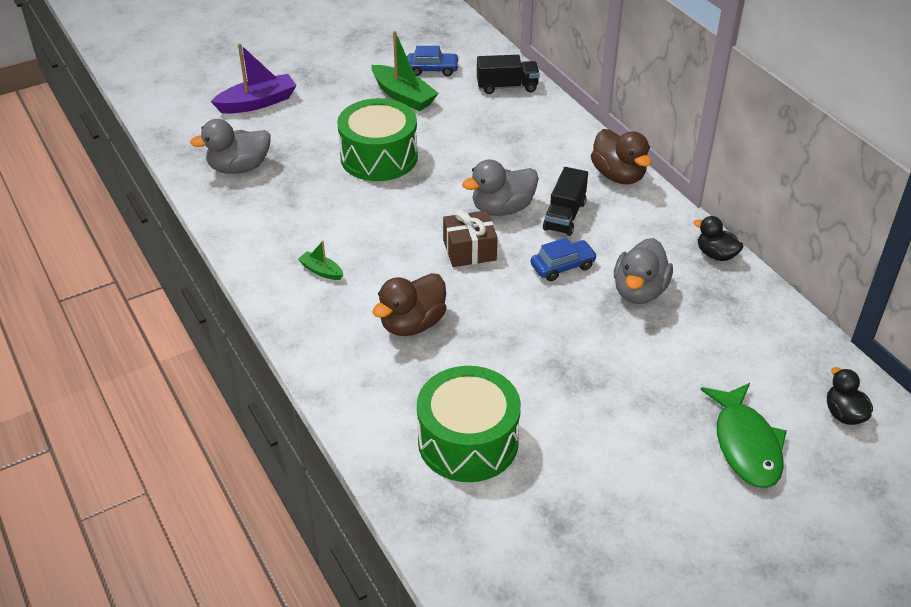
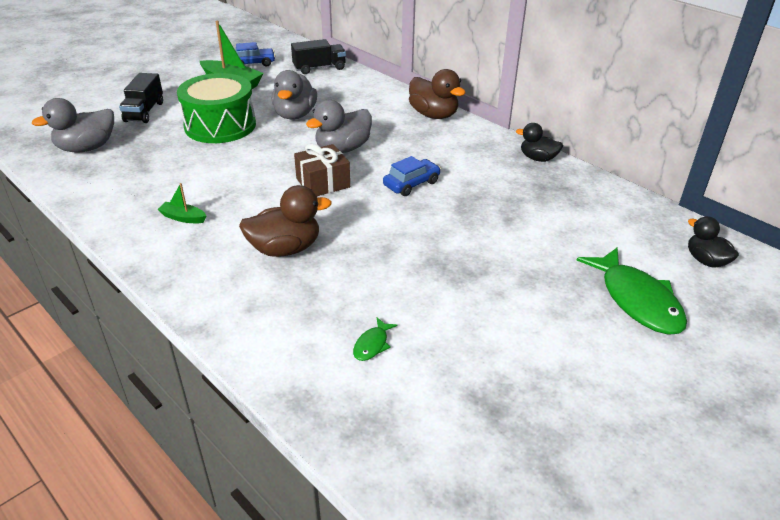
camera: 15 degrees left, 5 degrees down
purple boat [211,43,297,114] -> none
brown duck [372,273,447,336] -> brown duck turned 135 degrees counterclockwise [239,185,332,257]
green drum [417,366,521,482] -> green fish [353,318,398,361]
black truck [543,167,588,236] -> black truck moved to [119,73,163,123]
grey duck [614,238,673,304] -> grey duck moved to [272,70,317,120]

